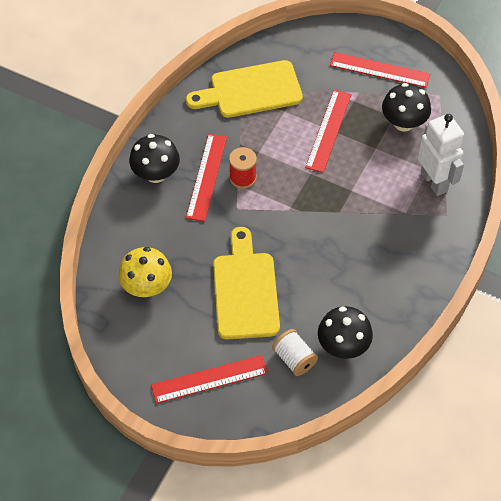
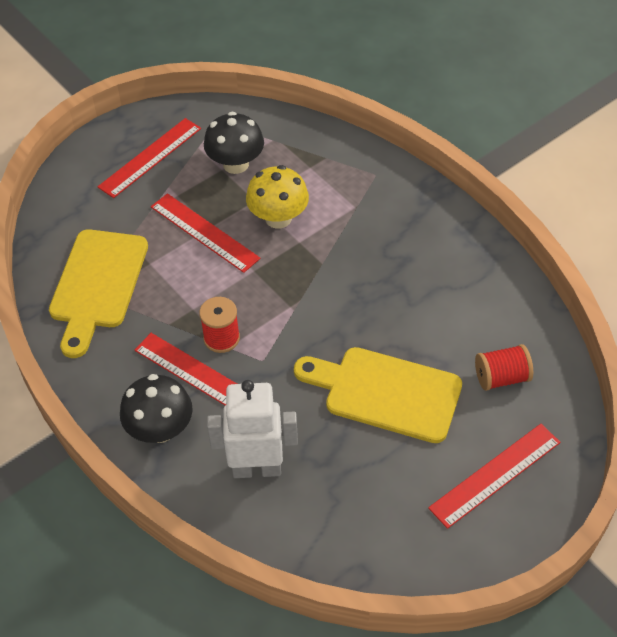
camera: 65 degrees left, 5 degrees down
yellow mushroom [118,247,172,297] -> yellow mushroom moved to [246,165,309,229]
red ruler [151,355,268,404] -> red ruler turned 45 degrees clockwise [428,424,561,529]
white spool [272,329,318,376] -> red spool [475,344,533,391]
black mushroom [318,306,373,359] -> none
white robot [418,114,464,196] -> white robot moved to [207,380,298,478]

